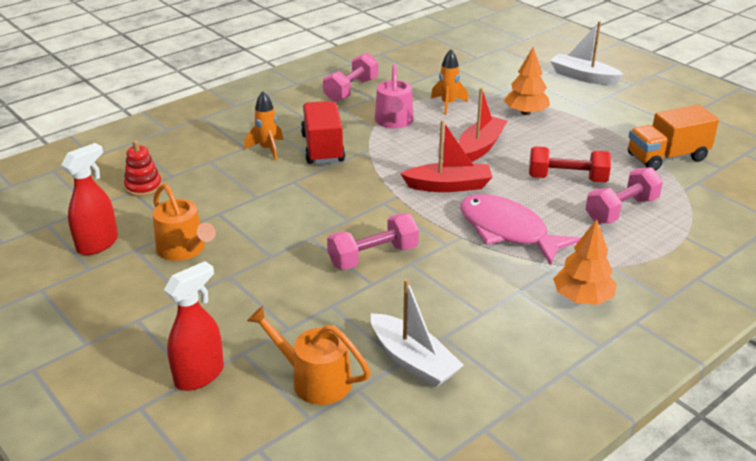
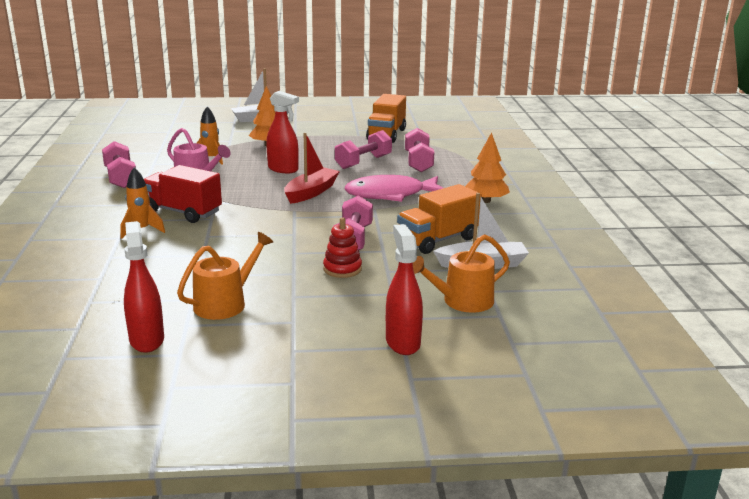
camera: 55 degrees left, 10 degrees down
red stacking toy [124,140,162,197] -> red stacking toy moved to [323,217,362,278]
orange watering can [153,183,216,261] -> orange watering can turned 45 degrees counterclockwise [177,232,273,320]
red boat [459,88,507,162] -> red spray bottle [266,91,299,173]
red dumbbell [529,146,611,182] -> pink dumbbell [335,130,392,169]
none -> orange truck [397,184,482,254]

